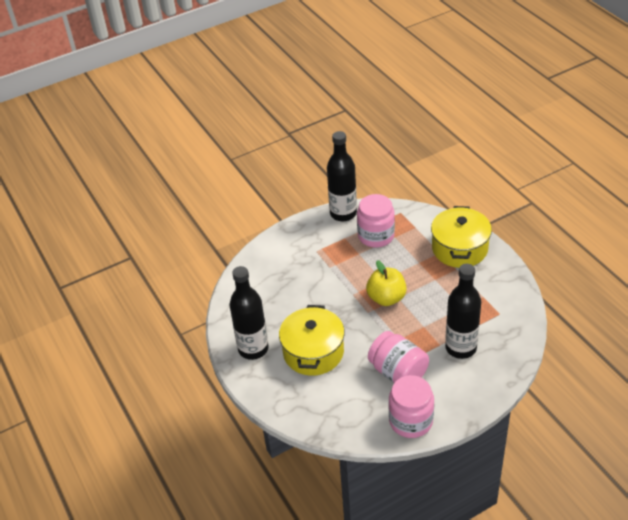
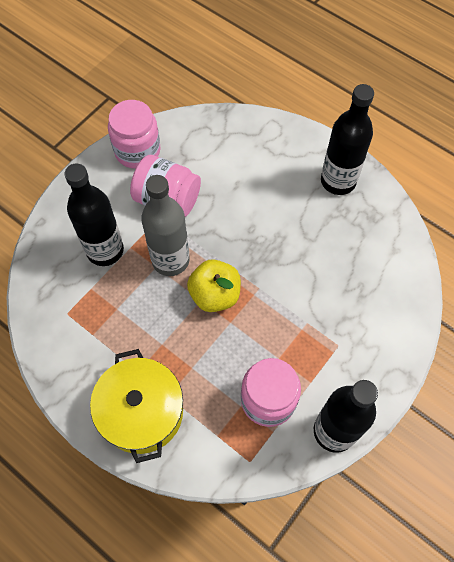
camera: 155 degrees right, 20 degrees up
yellow pot [279,305,345,376] -> none
none -> grey bottle [141,175,190,276]

